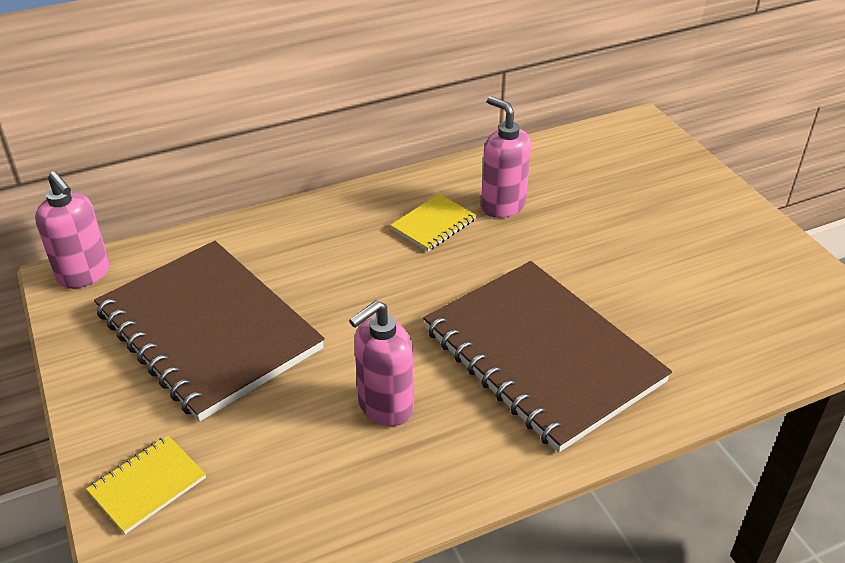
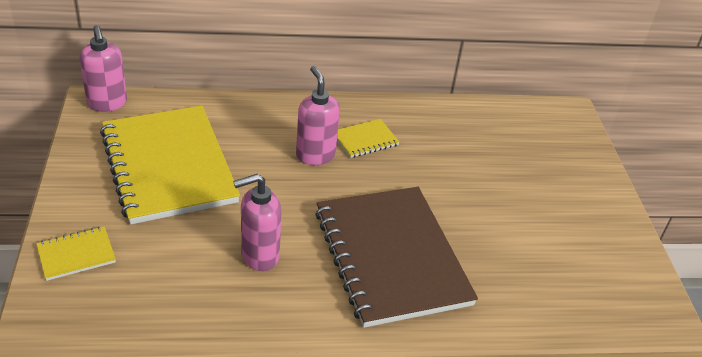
camera: 15 degrees right, 0 degrees up
brown notebook [94,241,325,422] -> yellow notebook [100,106,240,225]
pink soap dispenser [481,96,531,218] -> pink soap dispenser moved to [296,66,340,165]

